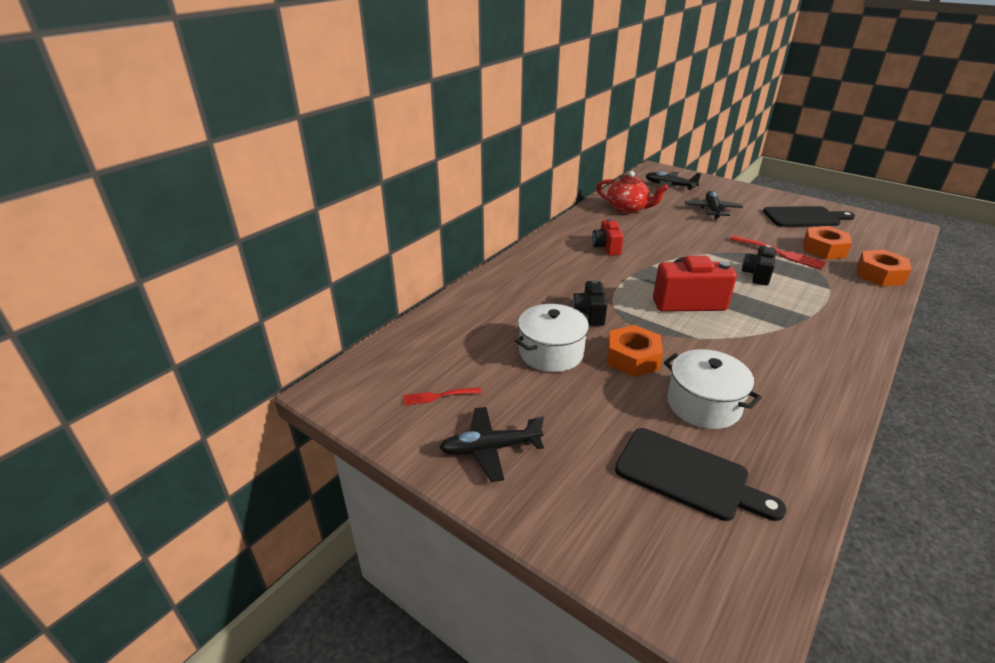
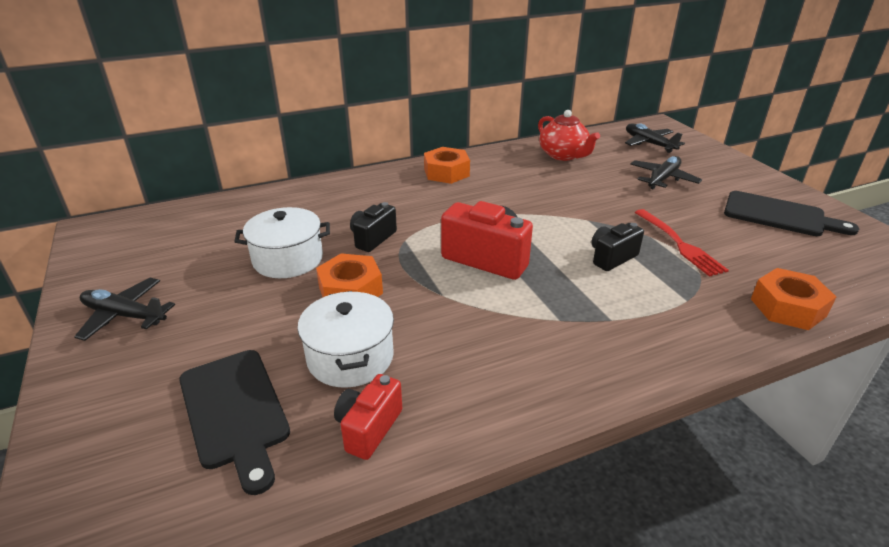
camera: 30 degrees right, 0 degrees up
red fork [403,387,481,405] -> none
red camera [592,218,624,256] -> red camera moved to [334,374,402,460]
orange nut [803,226,852,260] -> orange nut moved to [424,147,470,184]

